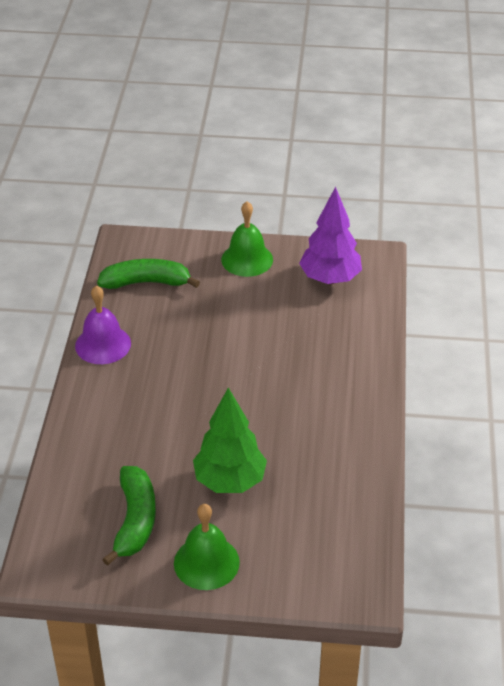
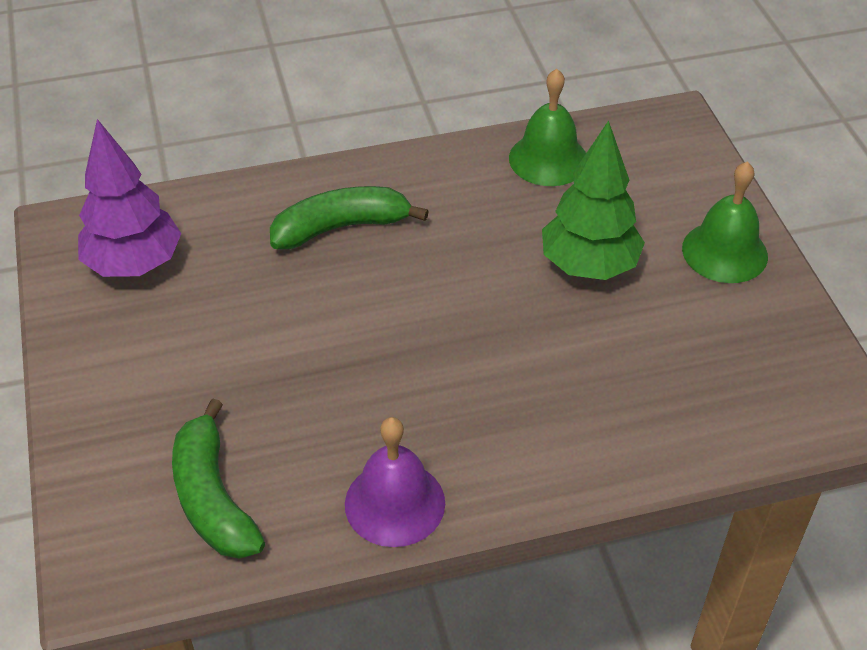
camera: 110 degrees left, 5 degrees up
green banana [102,466,156,566] -> green banana moved to [270,186,429,249]
green bell [221,201,273,277] -> green bell moved to [509,69,586,186]

